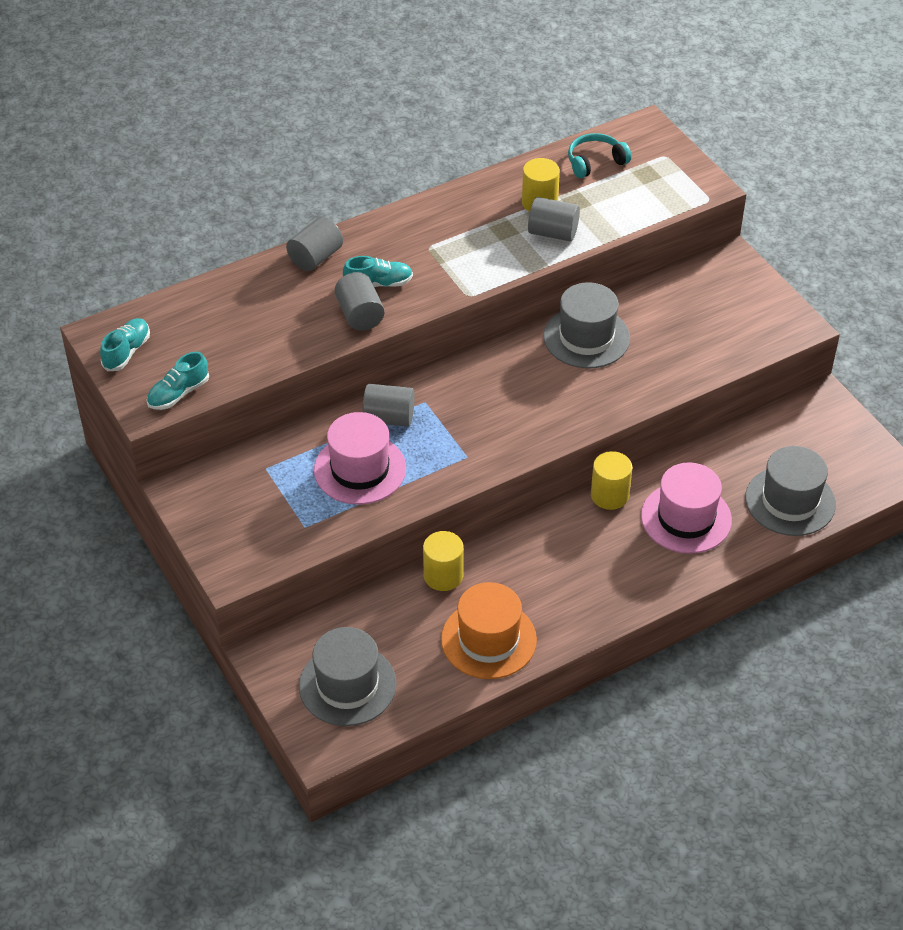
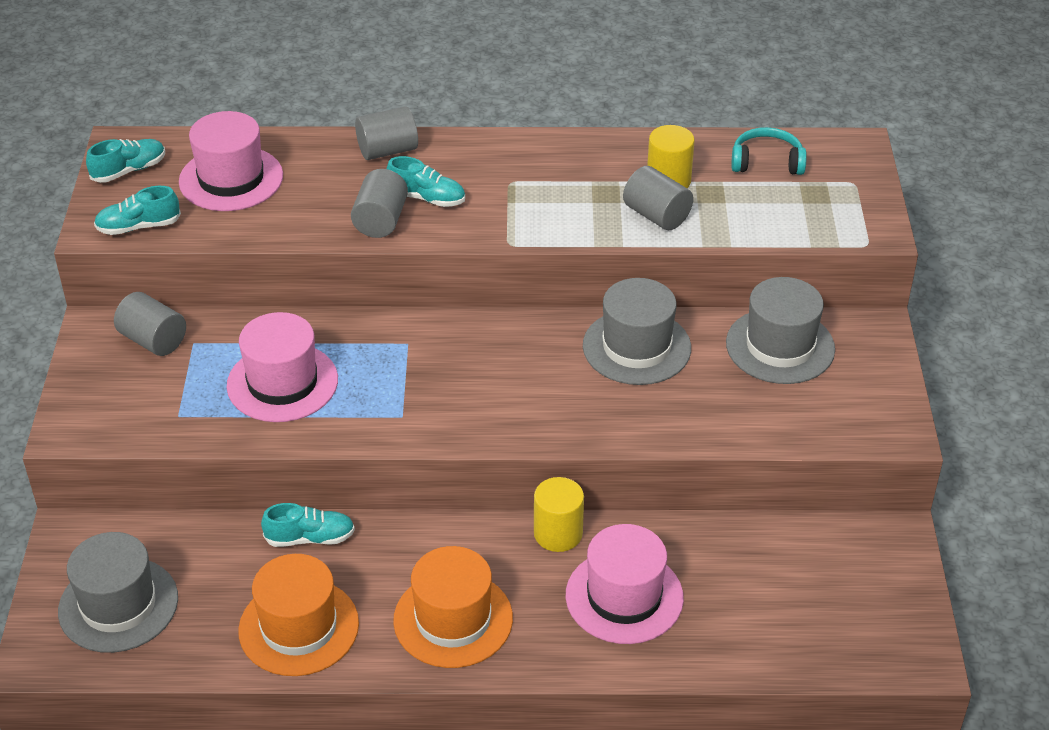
camera: 30 degrees right, 5 degrees down
grey cylinder [362,384,415,427] -> grey cylinder moved to [114,292,186,356]
yellow cylinder [423,531,464,591] -> turquoise shoe [261,503,355,547]
grey hat [745,446,836,536] -> grey hat moved to [726,277,835,384]
none -> pink hat [179,111,283,211]
none -> orange hat [393,546,513,668]

